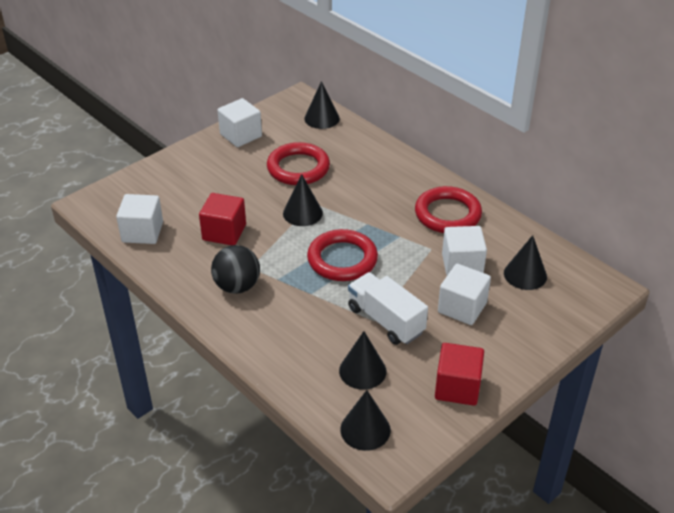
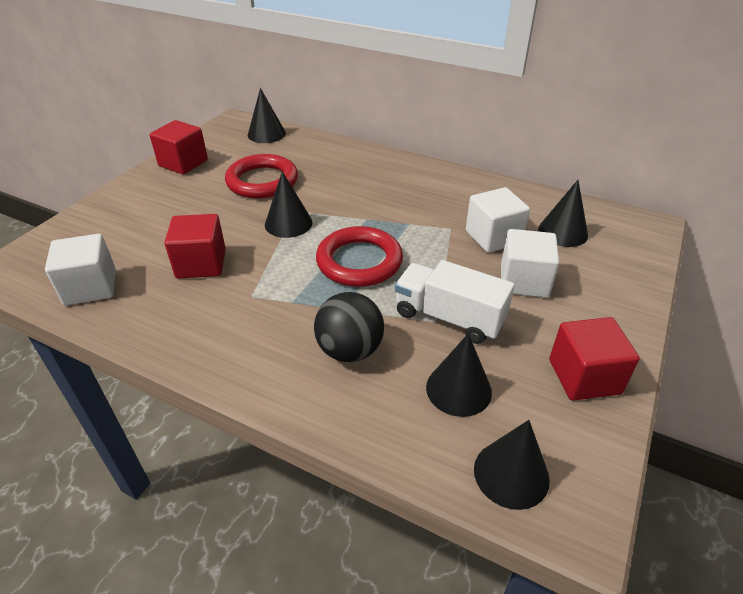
camera: 20 degrees left, 0 degrees up
black ball [211,245,260,294] -> black ball moved to [314,292,384,362]
white cube [218,98,262,147] -> red cube [149,120,208,175]
red ring [415,186,482,233] -> none

